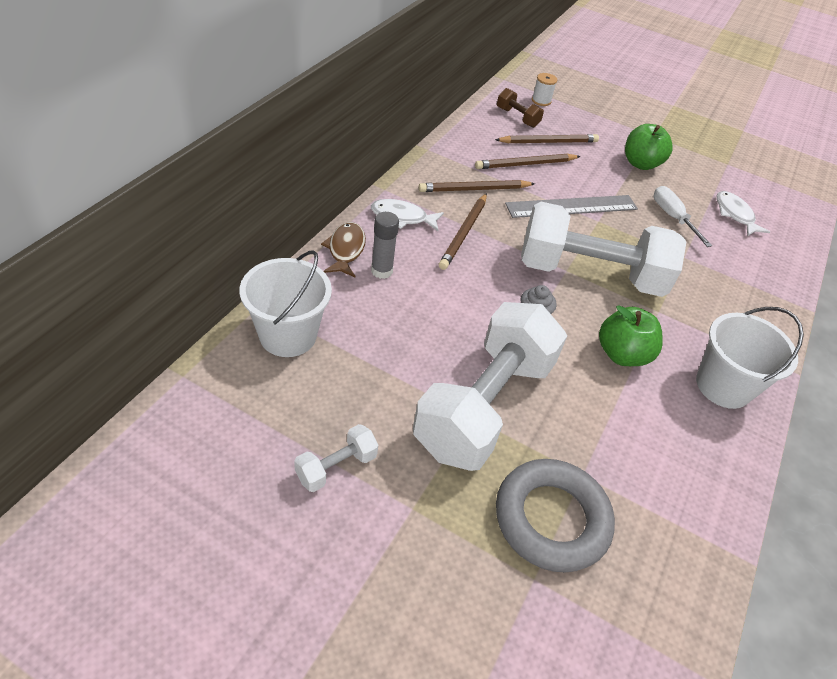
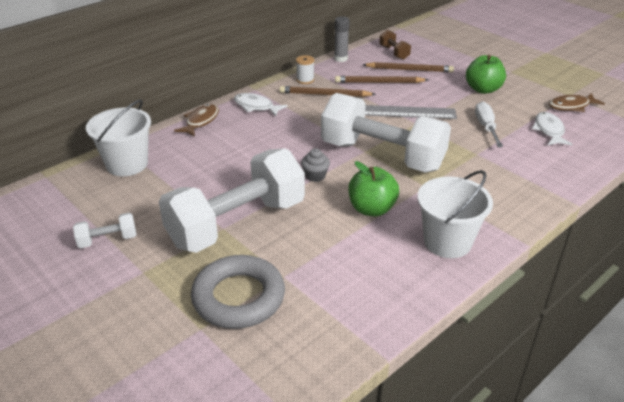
camera: 25 degrees right, 10 degrees down
grey glue stick [371,212,399,279] -> grey glue stick moved to [334,16,350,62]
brown pencil [439,193,487,270] -> none
white spool [532,73,557,106] -> white spool moved to [296,55,314,84]
none -> brown fish [549,93,605,112]

